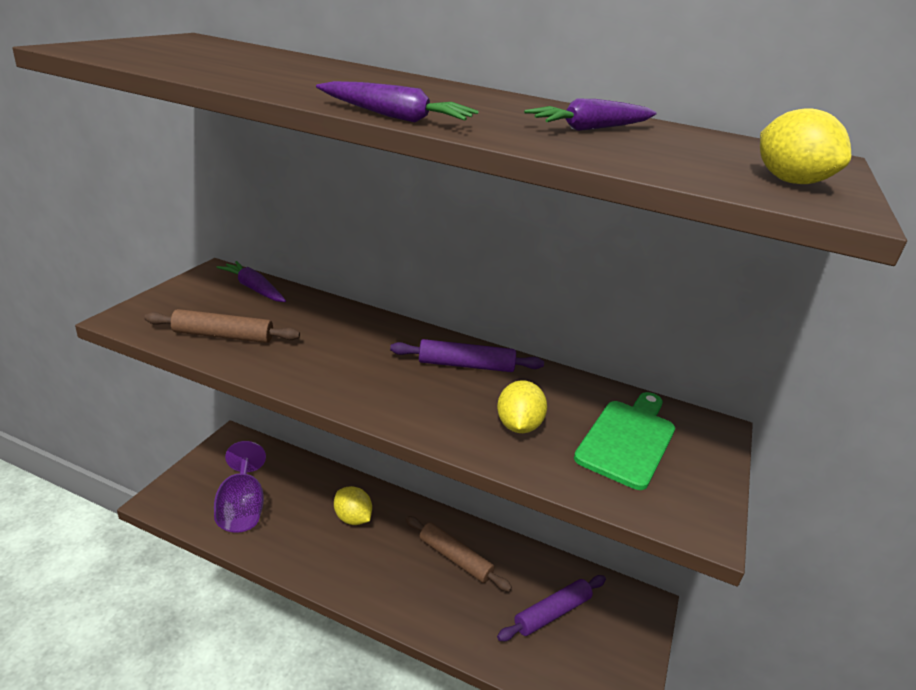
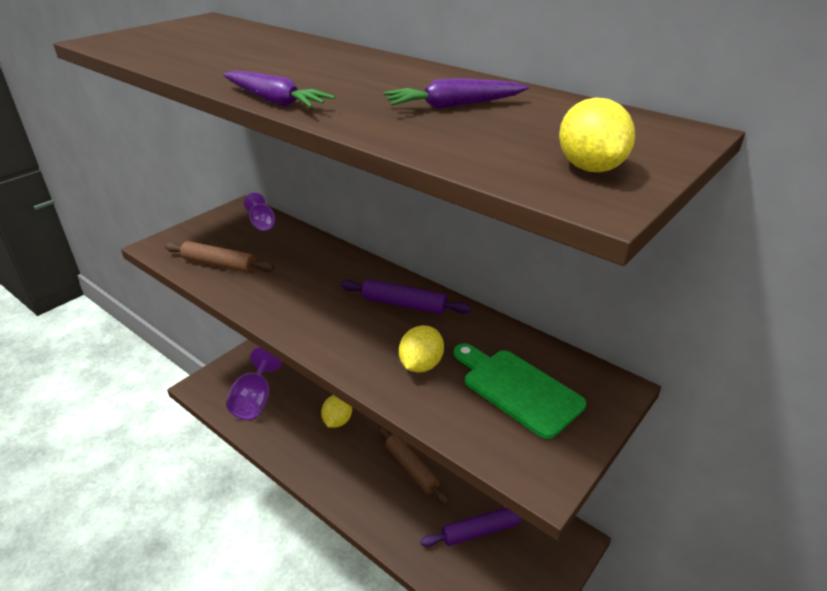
camera: 20 degrees right, 5 degrees up
purple carrot [216,261,286,302] -> purple goblet [244,193,275,231]
yellow lemon [334,486,372,525] -> yellow lemon turned 45 degrees clockwise [321,395,352,428]
green cutting board [574,392,675,490] -> green cutting board turned 90 degrees counterclockwise [454,343,586,439]

